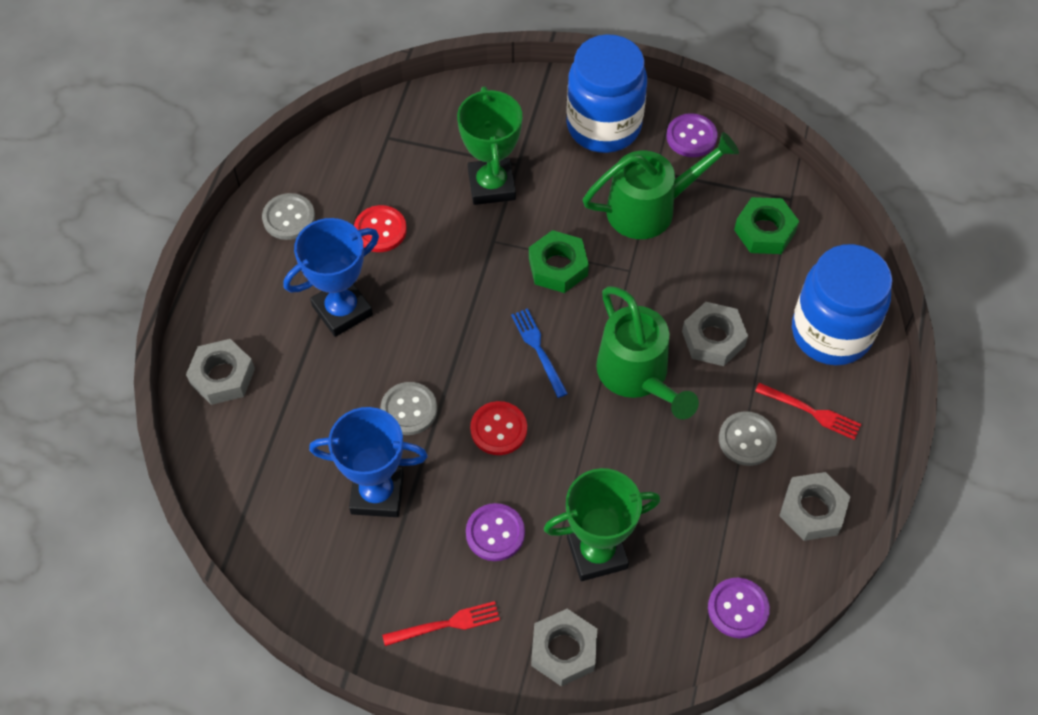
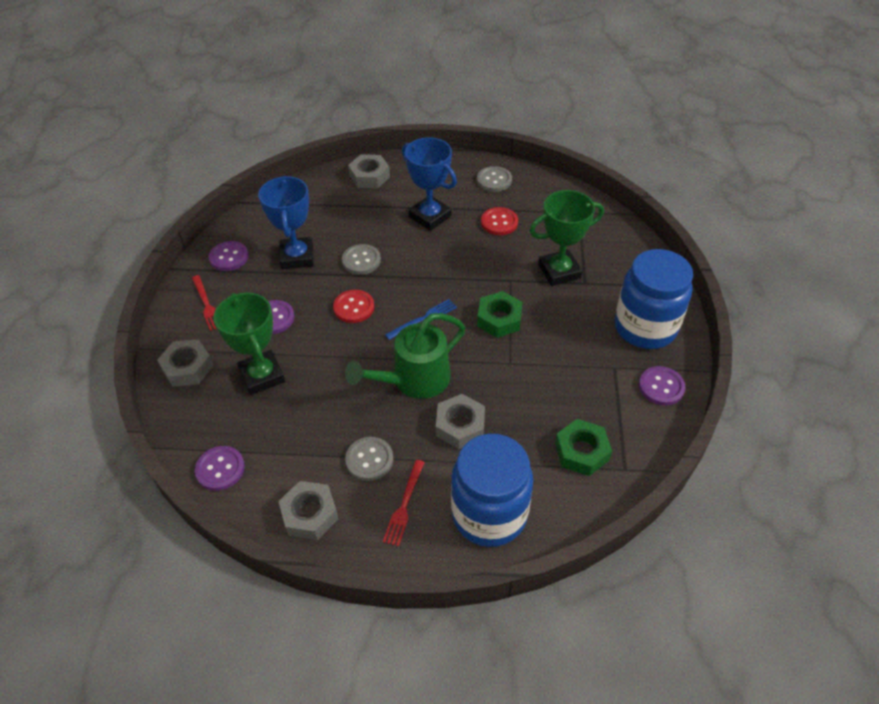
camera: 80 degrees right, 10 degrees down
green watering can [583,132,739,239] -> none
none -> purple button [209,241,249,271]

